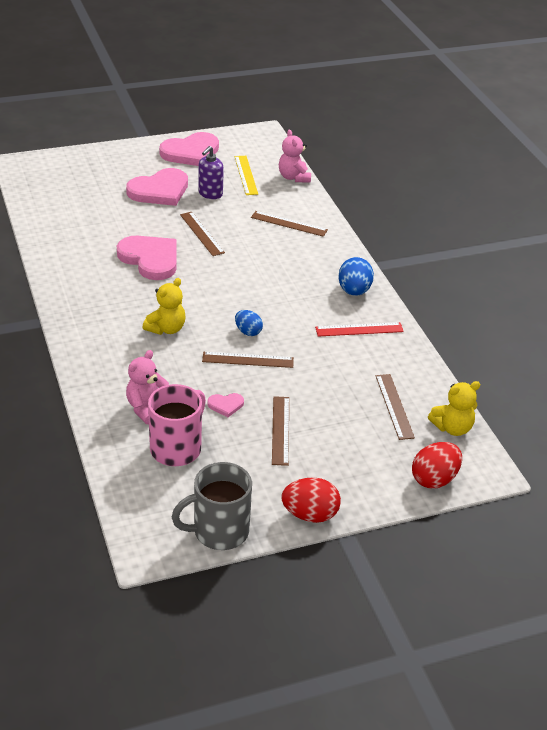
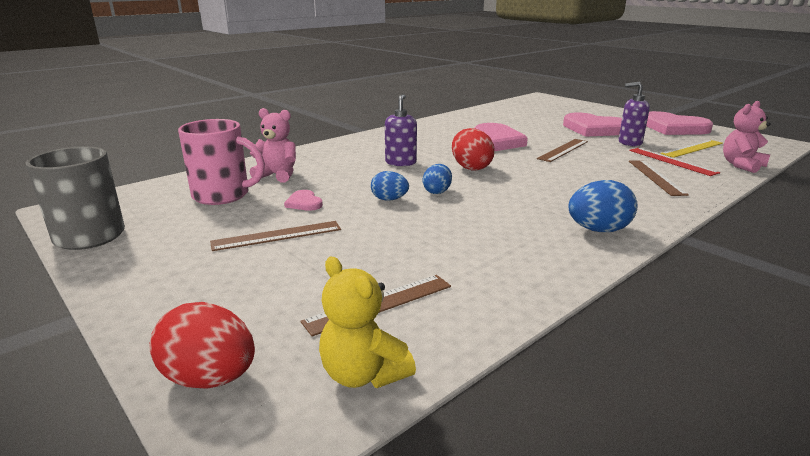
camera: 70 degrees right, 15 degrees down
yellow teddy bear [142,278,186,335] -> purple soap dispenser [385,94,417,166]
brown ruler [202,352,294,368] -> blue egg [371,171,409,201]
red egg [282,477,341,523] -> red egg moved to [452,128,495,170]
red ruler [315,322,404,337] -> red ruler moved to [629,148,720,176]

